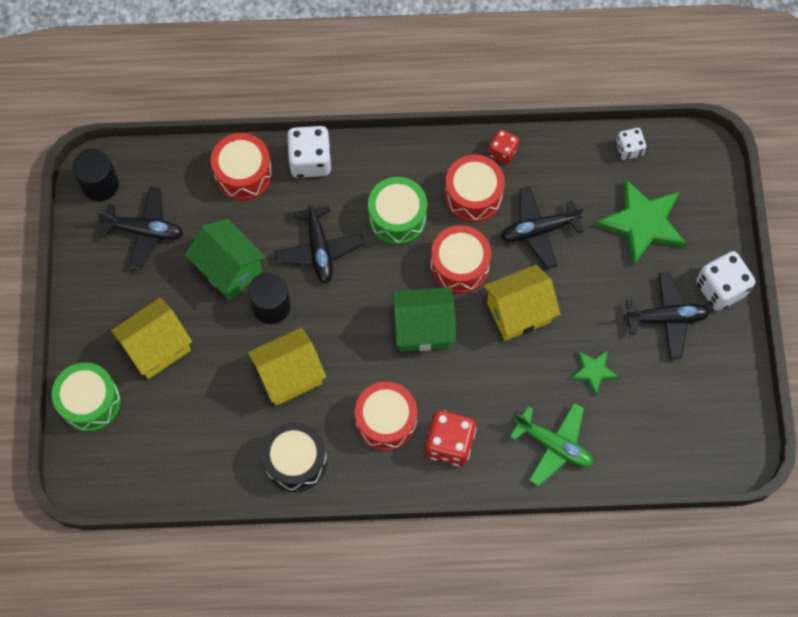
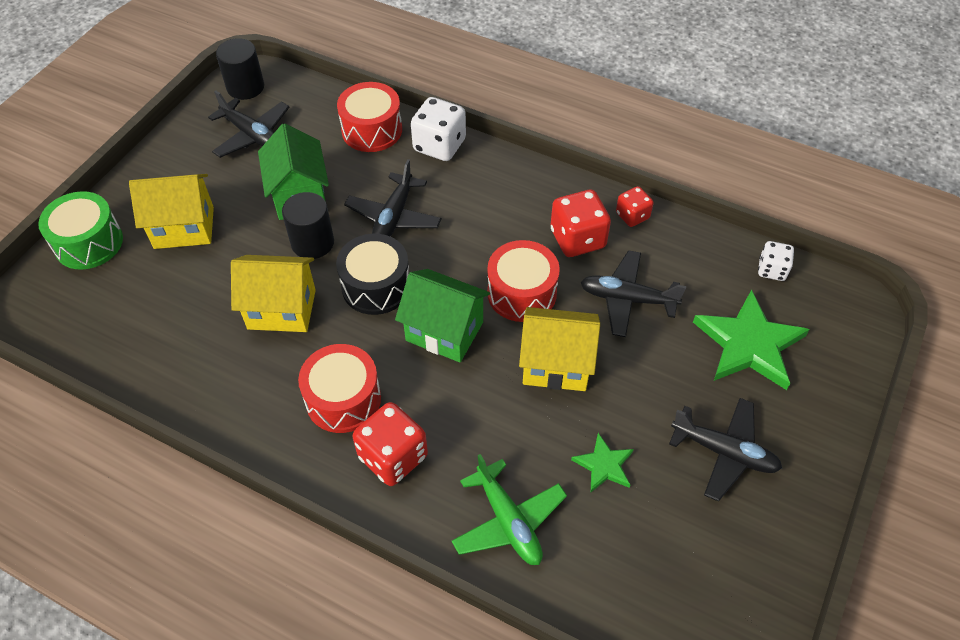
camera: 30 degrees right, 15 degrees down
black drum [262,422,327,492] -> black drum moved to [336,234,409,315]
green drum [368,177,427,245] -> none
red drum [445,155,505,222] -> red dice [551,190,611,257]
white dice [696,251,755,311] -> none

